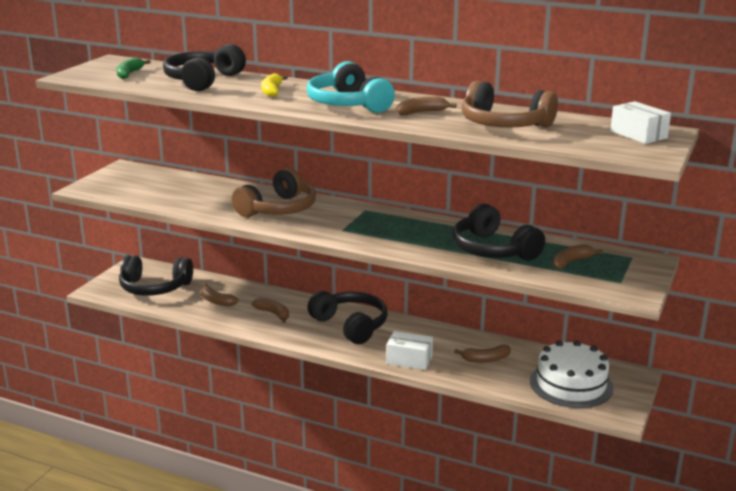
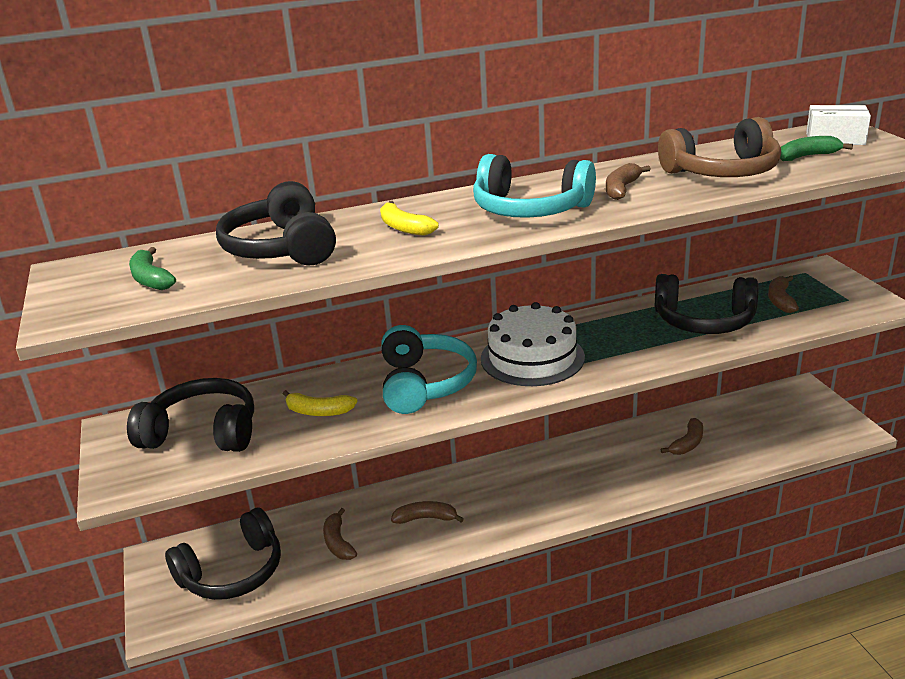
camera: 40 degrees left, 5 degrees up
brown banana [201,283,239,306] -> brown banana turned 75 degrees clockwise [323,508,357,560]
brown headphones [232,168,316,217] -> turquoise headphones [381,325,477,414]
black headphones [307,291,388,344] -> black headphones moved to [127,378,254,452]
white box [386,331,433,370] -> none
white cake [530,340,614,408] -> white cake moved to [481,302,585,386]
none -> yellow banana [283,390,358,416]
none -> green banana [780,136,853,161]

